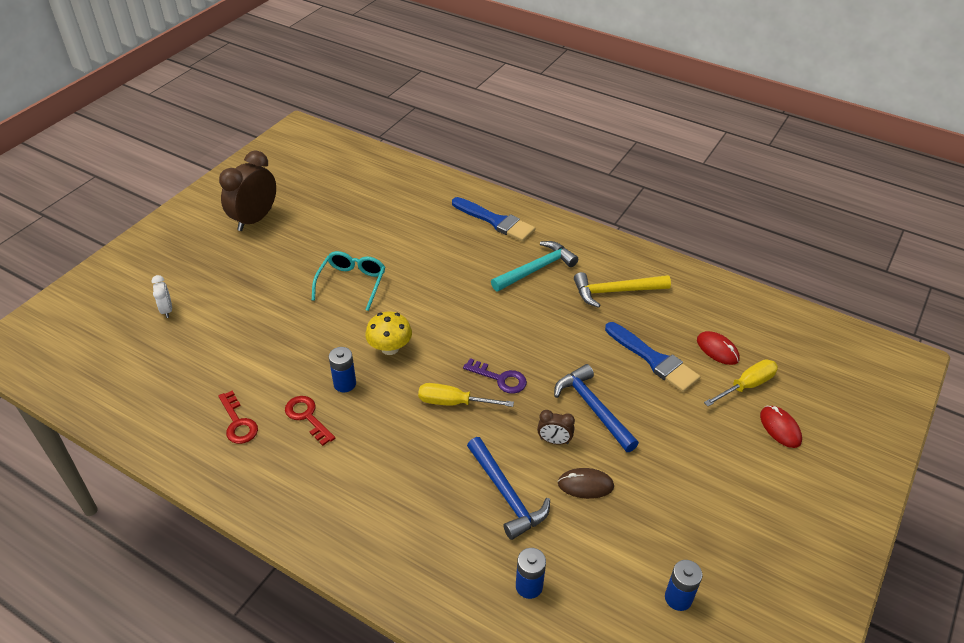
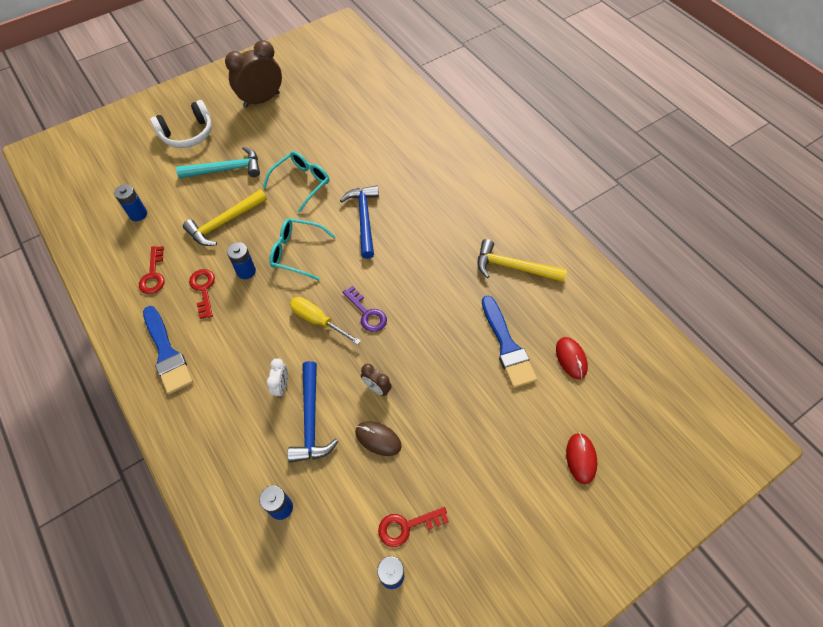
camera: 25 degrees right, 15 degrees up
white clock [151,275,172,318] -> white clock moved to [266,358,288,398]
yellow mushroom [365,312,412,355] -> turquoise glasses [269,218,336,280]
blue brush [452,197,535,242] -> blue brush moved to [143,306,193,394]
turquoise hammer [491,241,578,291] -> turquoise hammer moved to [176,146,260,179]
blue hammer [554,364,639,452] -> blue hammer moved to [340,186,379,259]
yellow screwdriver [704,359,778,406] -> none
none -> blue battery [114,184,147,221]
none -> white headphones [150,100,212,148]
none -> yellow hammer [183,189,267,246]
none -> red key [378,507,449,547]

